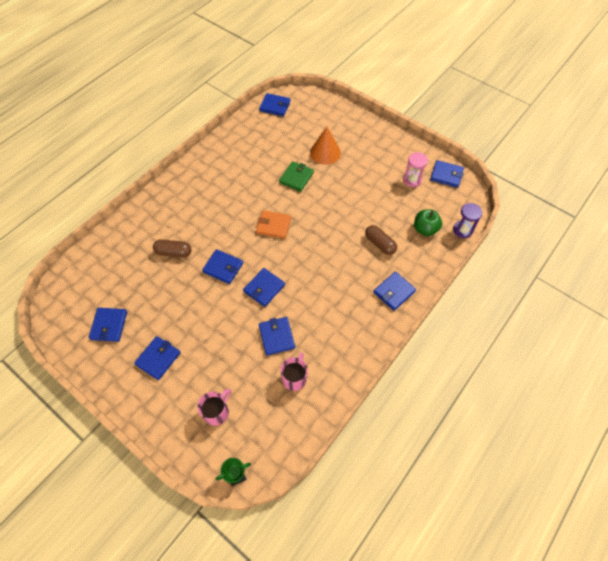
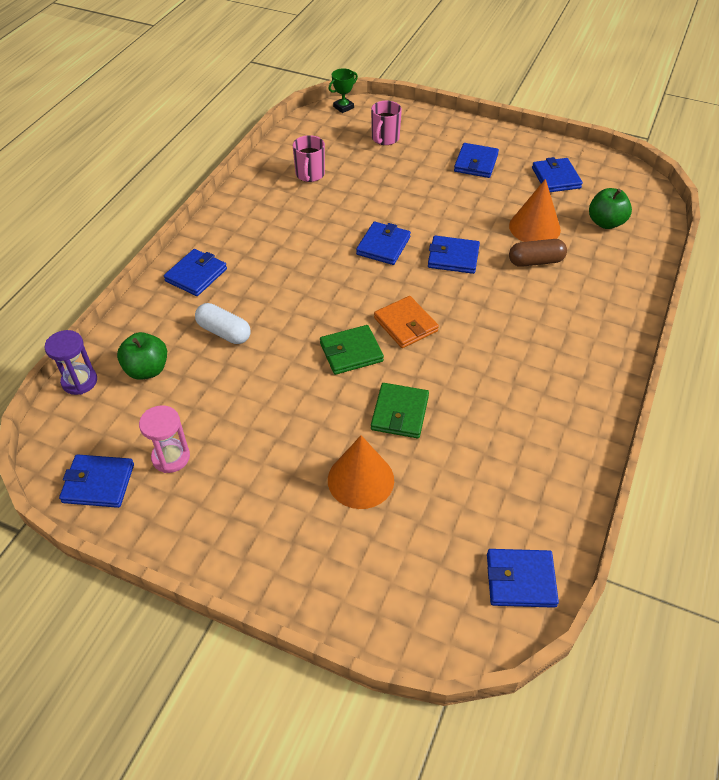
camera: 165 degrees right, 10 degrees down
orange wallet [256,210,291,239] -> orange wallet turned 60 degrees clockwise [374,296,439,348]
blue wallet [259,317,295,356] -> none
brown capsule [365,225,397,255] -> white capsule [195,303,251,344]
none -> green wallet [320,325,384,375]
none -> orange cone [509,179,561,242]
none -> green apple [589,188,632,229]

